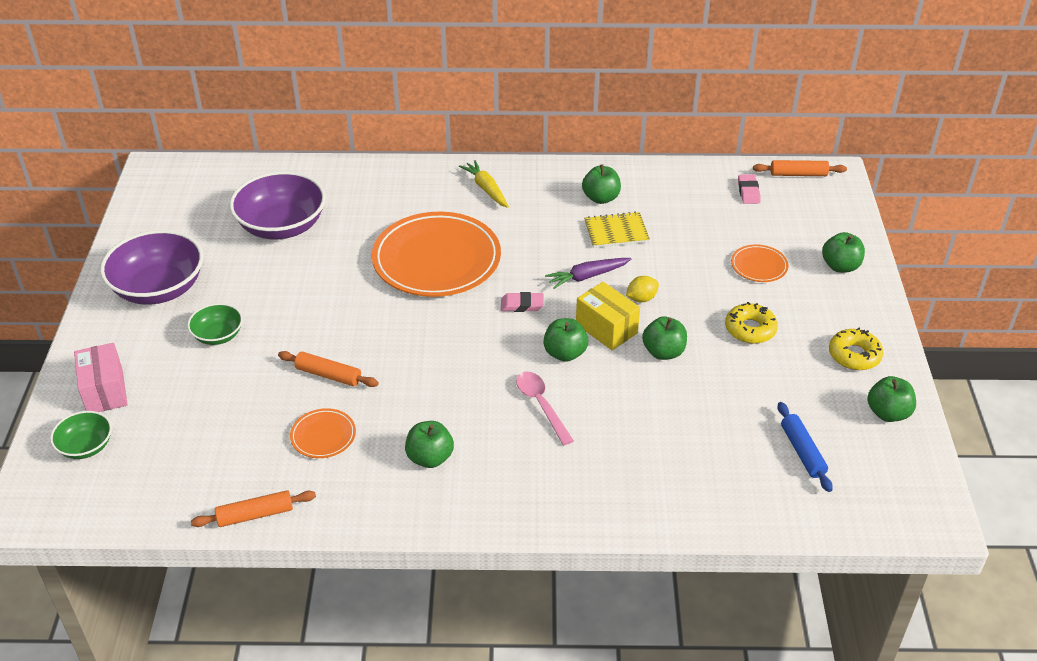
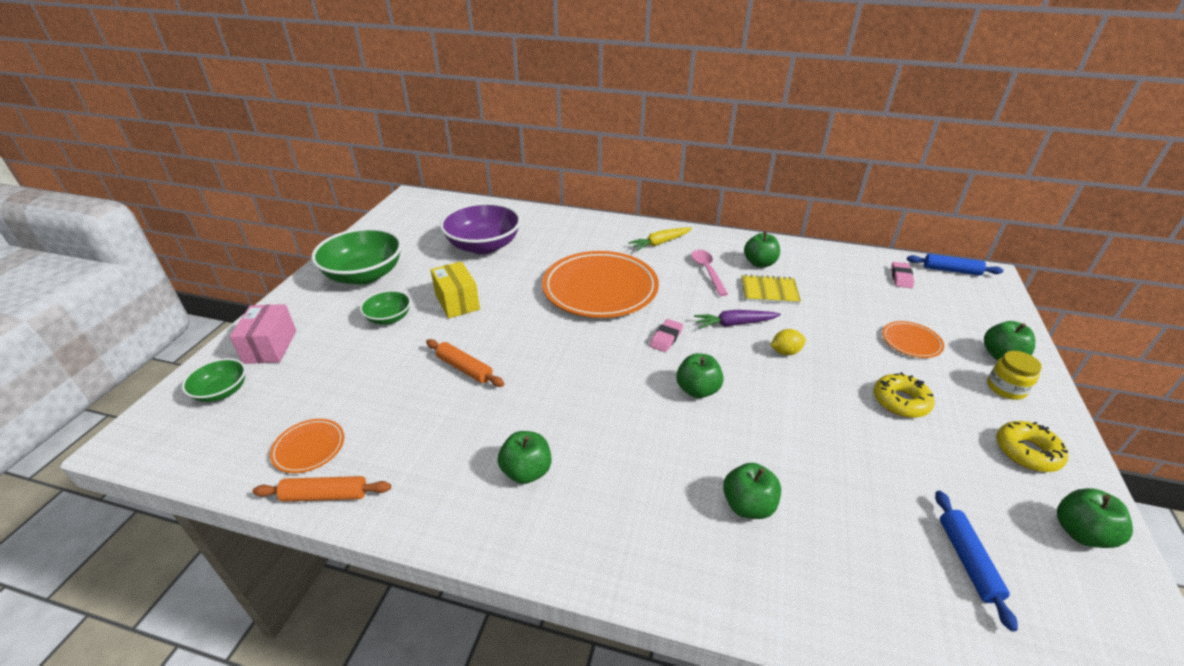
camera: 15 degrees right, 5 degrees down
purple bowl [100,230,203,305] -> green bowl [311,228,402,285]
orange plate [290,408,356,458] -> orange plate moved to [270,419,344,473]
yellow carrot [459,160,509,208] -> yellow carrot turned 105 degrees counterclockwise [628,227,692,251]
pink eraser [501,292,544,312] -> pink eraser turned 75 degrees counterclockwise [650,319,683,352]
pink spoon [516,372,574,445] -> pink spoon moved to [691,250,728,296]
yellow box [576,282,640,350] -> yellow box moved to [430,261,480,318]
green apple [642,316,687,360] -> green apple moved to [723,463,781,519]
orange rolling pin [753,160,847,176] -> blue rolling pin [907,254,1003,276]
none -> yellow jar [987,351,1042,400]

